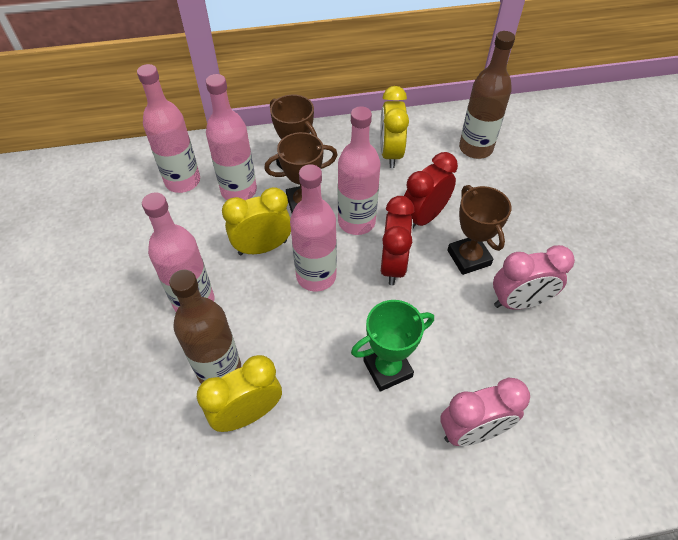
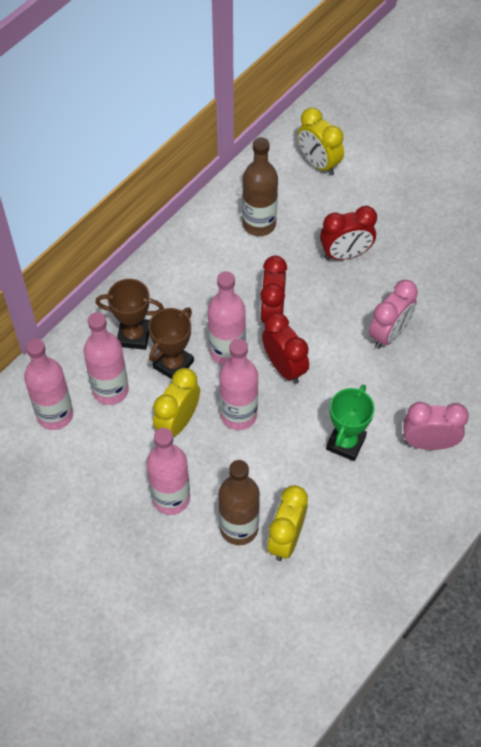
camera: 40 degrees left, 5 degrees up
yellow clock [380,86,409,168] -> yellow clock moved to [298,108,344,175]
pink clock [440,377,530,446] -> pink clock turned 120 degrees counterclockwise [403,402,469,450]
brown trophy [447,185,512,275] -> none
none -> red clock [320,206,377,260]

